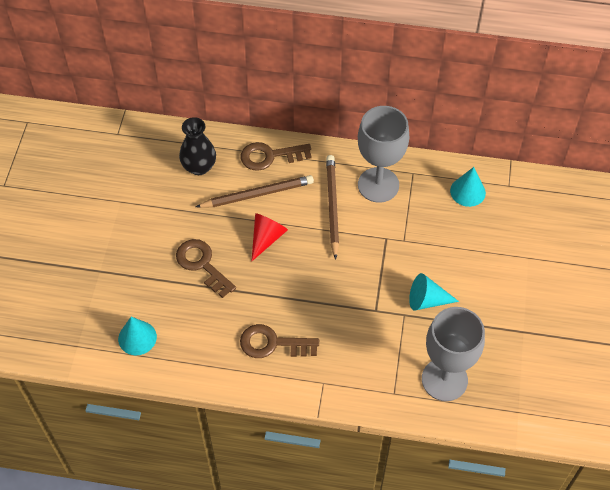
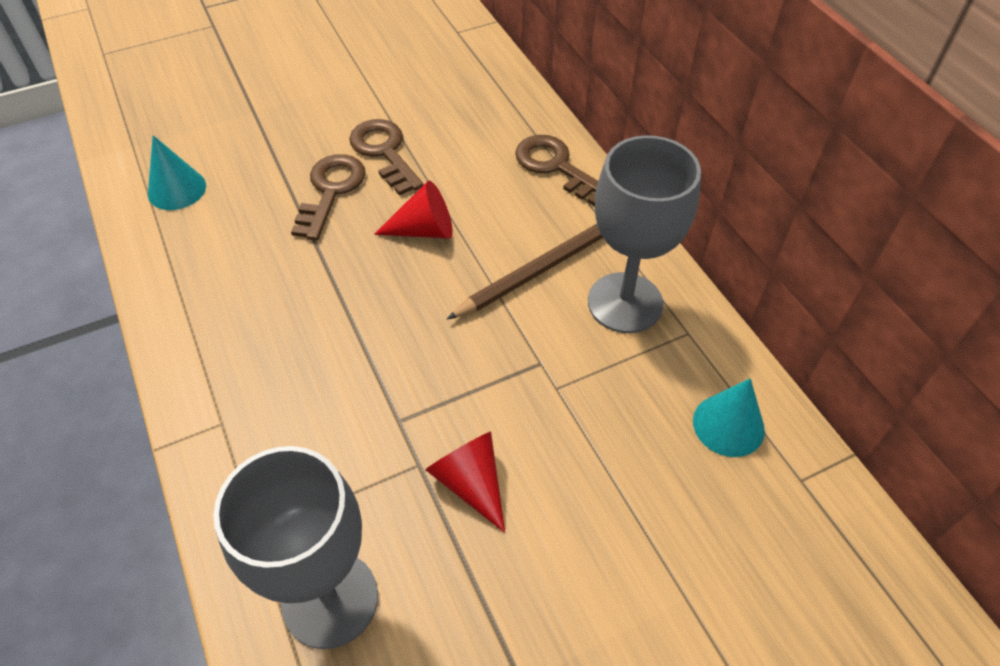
camera: 55 degrees right, 5 degrees down
black vase [179,117,216,175] -> none
brown pencil [196,175,314,208] -> none
brown key [240,324,319,358] -> brown key moved to [349,119,424,195]
turquoise cone [409,273,459,310] -> red cone [425,431,505,533]

